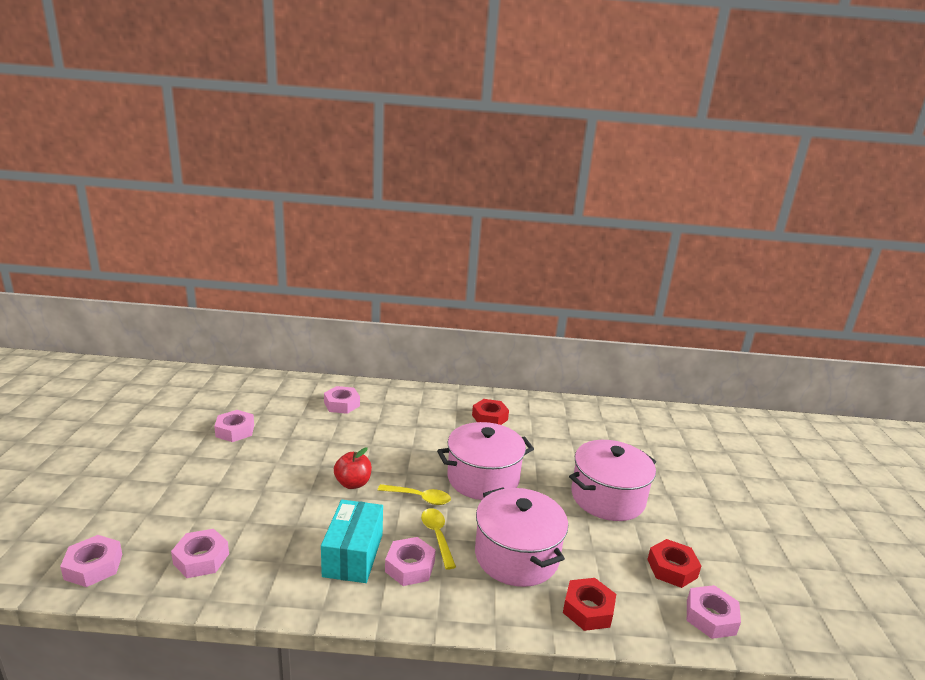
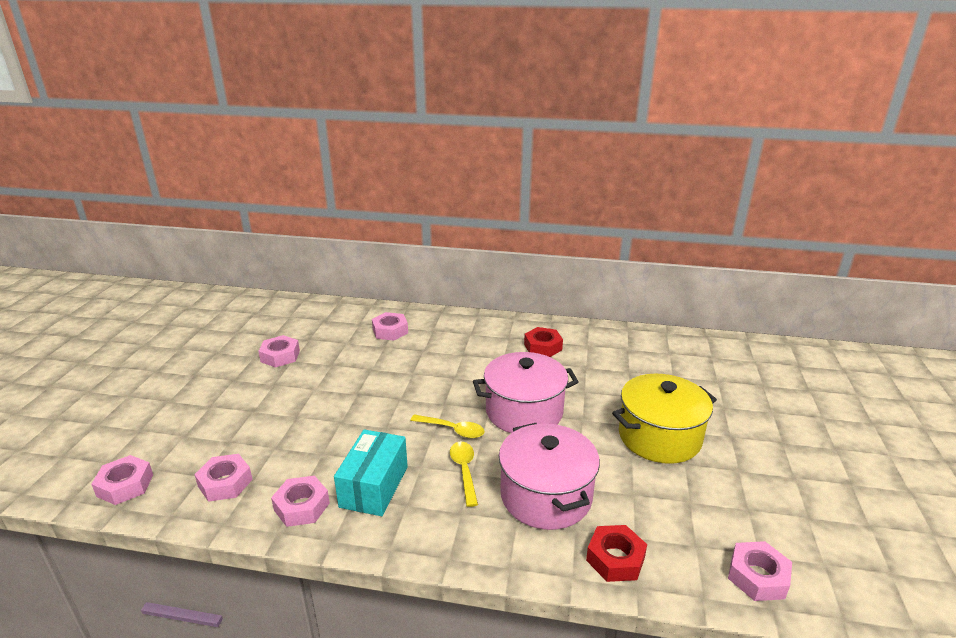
camera: 10 degrees right, 5 degrees up
red apple [334,447,372,489] -> none
pink nut [385,537,436,586] -> pink nut moved to [271,476,330,527]
pink pot [569,440,656,521] -> yellow pot [612,374,717,464]
red nut [647,539,701,588] -> none

